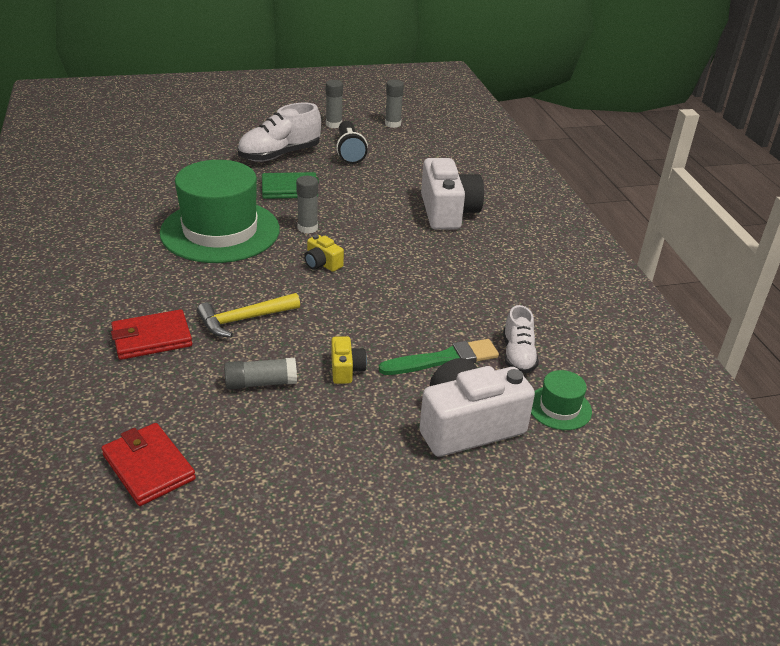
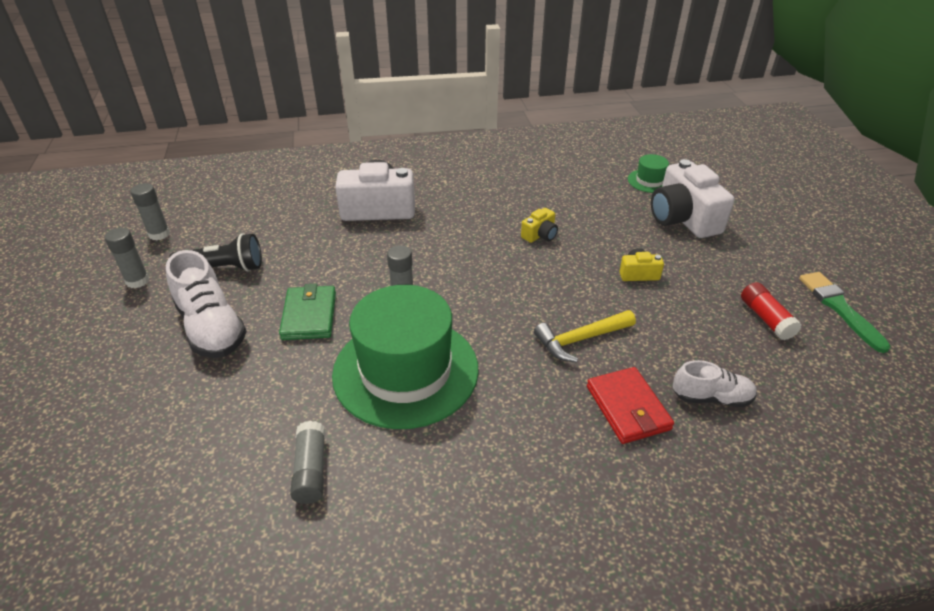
camera: 85 degrees left, 5 degrees up
red wallet [101,423,196,506] -> none
yellow hammer [197,293,300,337] -> yellow hammer turned 90 degrees clockwise [534,310,636,363]
grey glue stick [224,358,297,389] -> grey glue stick moved to [290,421,326,504]
yellow camera [304,235,344,272] -> yellow camera moved to [521,208,558,243]
green brush [379,339,499,375] -> green brush moved to [799,272,890,353]
white shoe [503,305,539,374] -> white shoe moved to [673,360,757,407]
none -> red glue stick [741,282,802,340]

